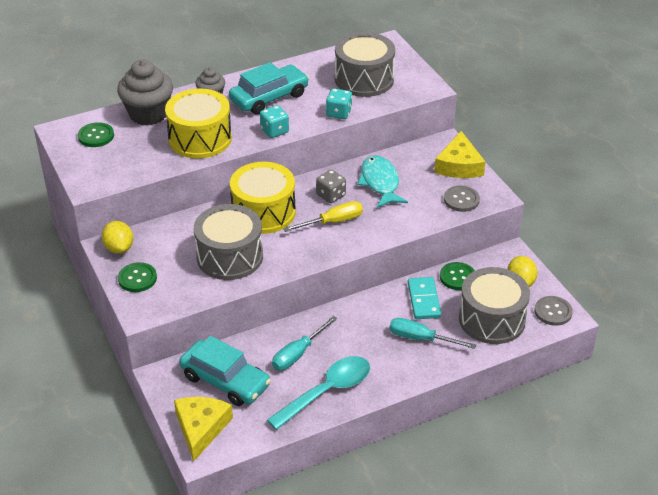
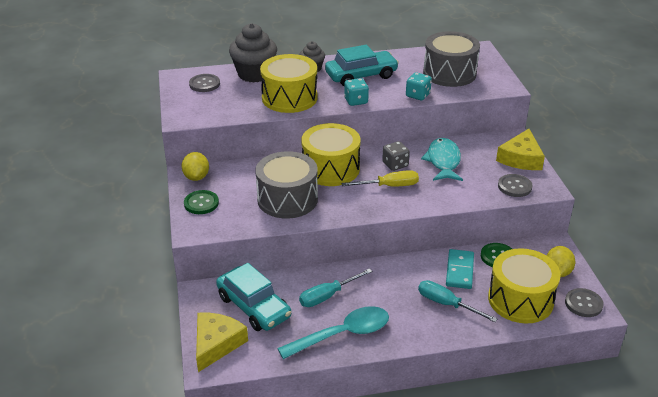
camera: 15 degrees right, 5 degrees down
green button [78,122,114,147] -> grey button [189,74,220,92]
grey drum [459,267,530,344] -> yellow drum [488,248,561,323]

